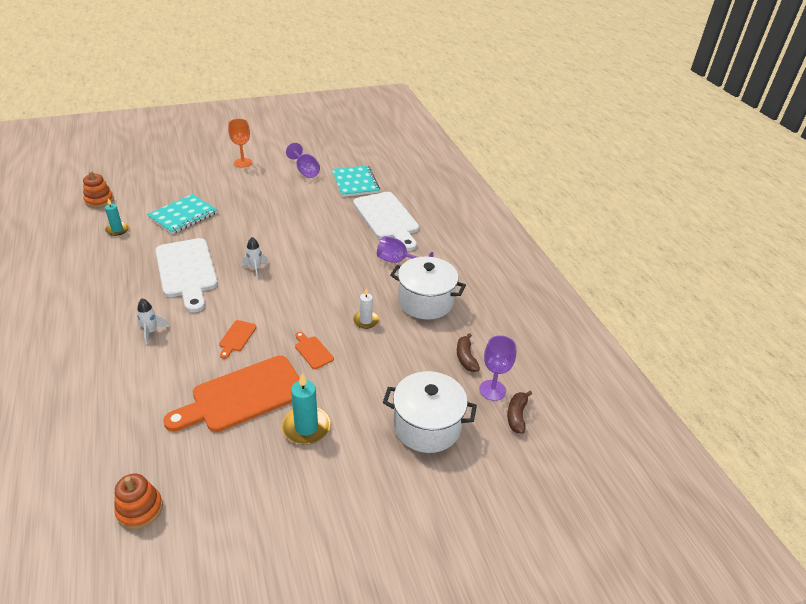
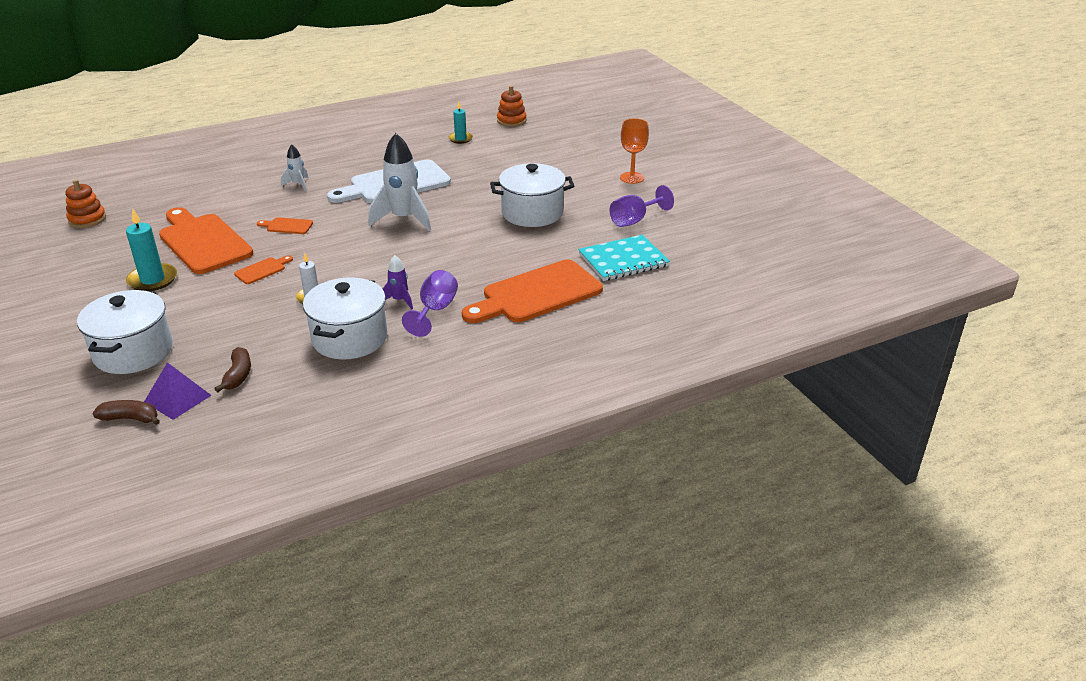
camera: 85 degrees right, 5 degrees down
turquoise notebook [147,194,217,234] -> none
white rocket [242,237,269,279] -> white rocket [368,133,431,231], size x1.98
white cutting board [353,192,419,251] -> orange cutting board [462,260,603,323]
brown banana [457,333,480,372] -> brown banana turned 105 degrees clockwise [215,347,251,392]
purple goblet [480,335,516,401] -> purple pyramid [144,362,212,420]
none -> purple rocket [383,255,413,309]
none -> white pot [490,163,574,227]

